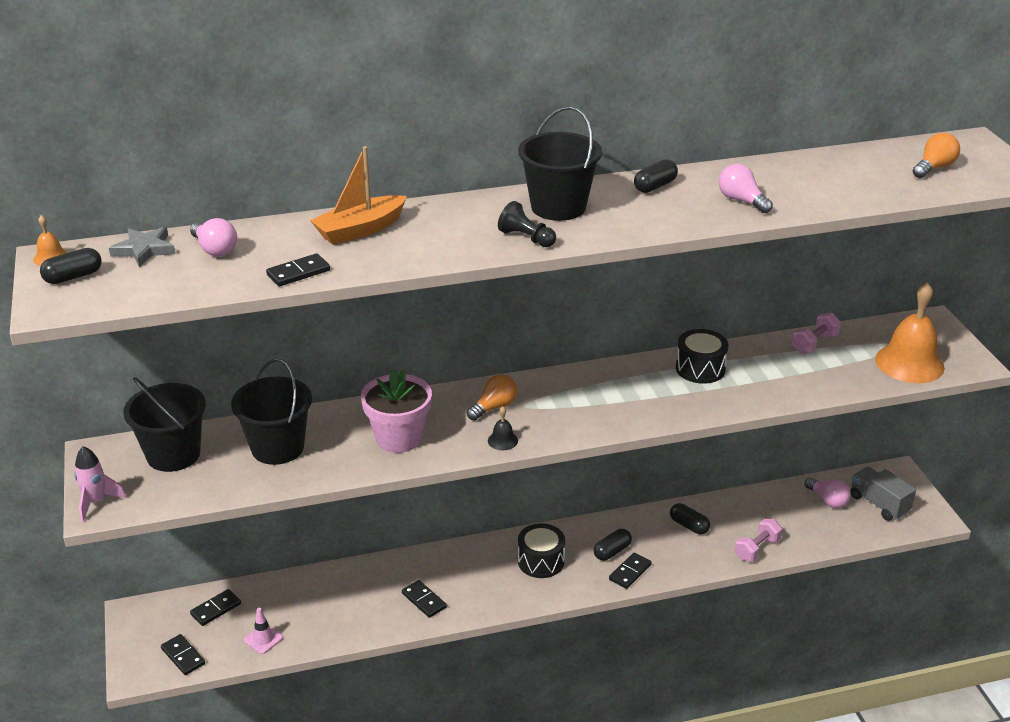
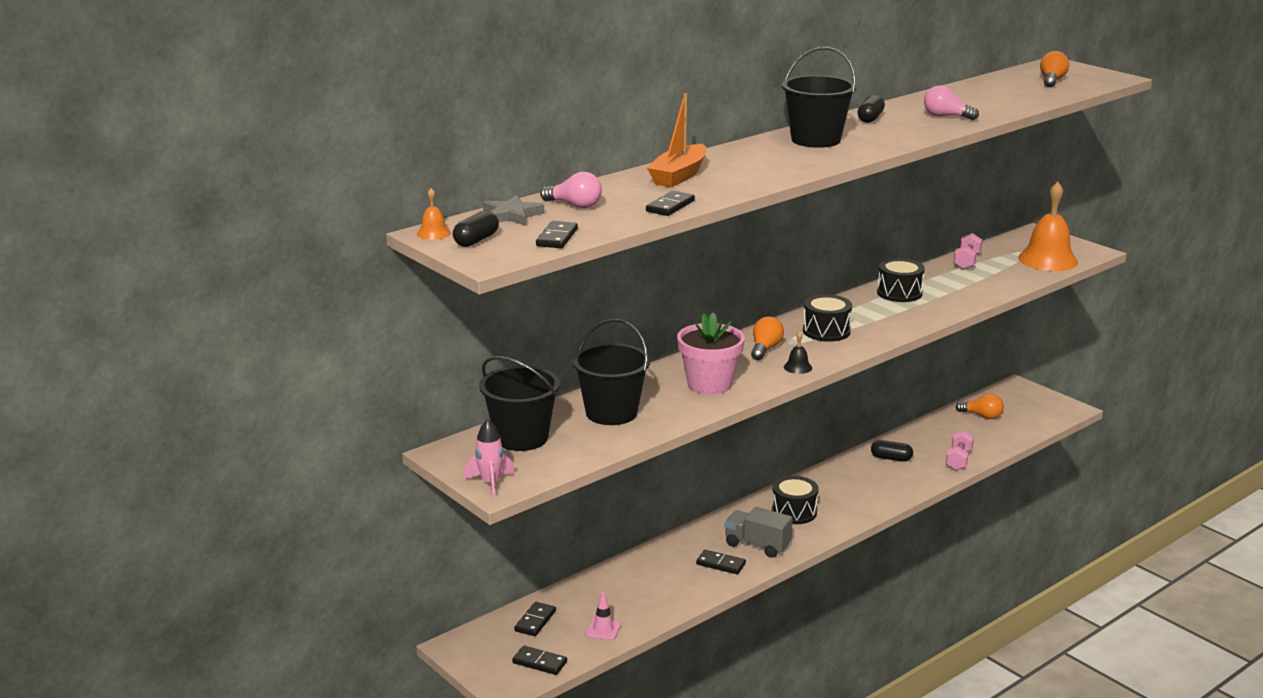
camera: 25 degrees left, 10 degrees down
black pawn [498,201,556,247] -> none
black capsule [594,529,632,561] -> none
black domino [609,552,652,589] -> black domino moved to [536,221,578,248]
pink light bulb [805,478,851,508] -> orange light bulb [956,393,1004,419]
grey truck [851,467,916,521] -> grey truck moved to [725,507,793,558]
none -> black drum [803,294,852,342]

